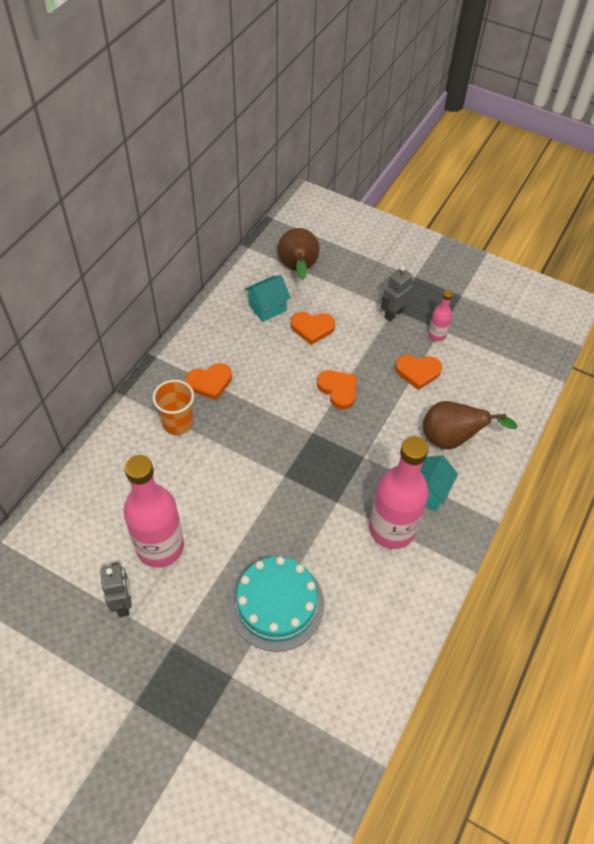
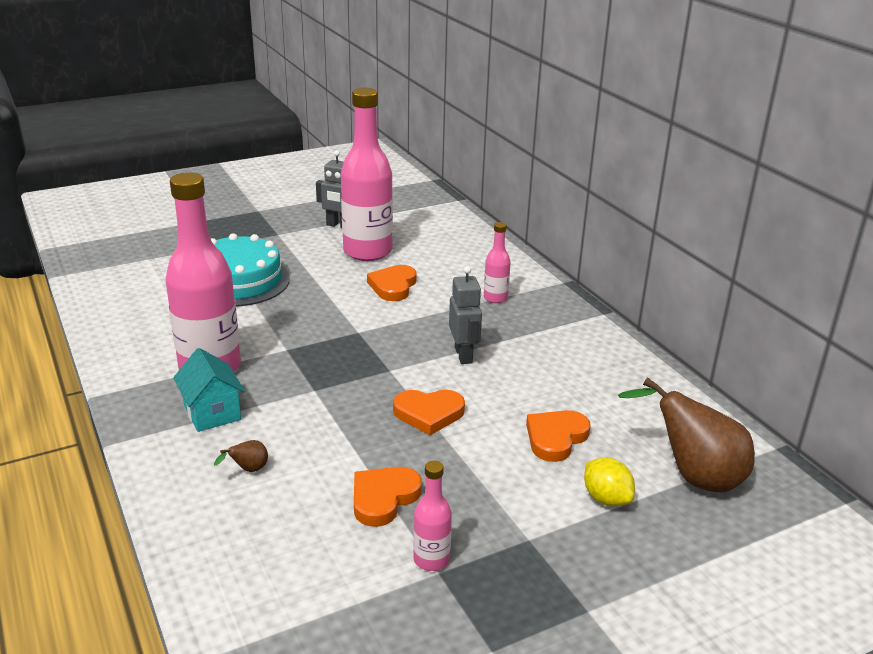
camera: 125 degrees right, 25 degrees down
orange cup [153,380,194,435] -> pink bottle [484,222,511,303]
orange heart [186,363,232,400] -> orange heart moved to [367,265,417,301]
turquoise house [245,275,291,322] -> none
grey robot [381,266,413,322] -> grey robot moved to [449,266,482,364]
brown pear [423,401,518,450] -> brown pear [214,440,268,472], size x0.41
none -> yellow lemon [584,458,635,506]

